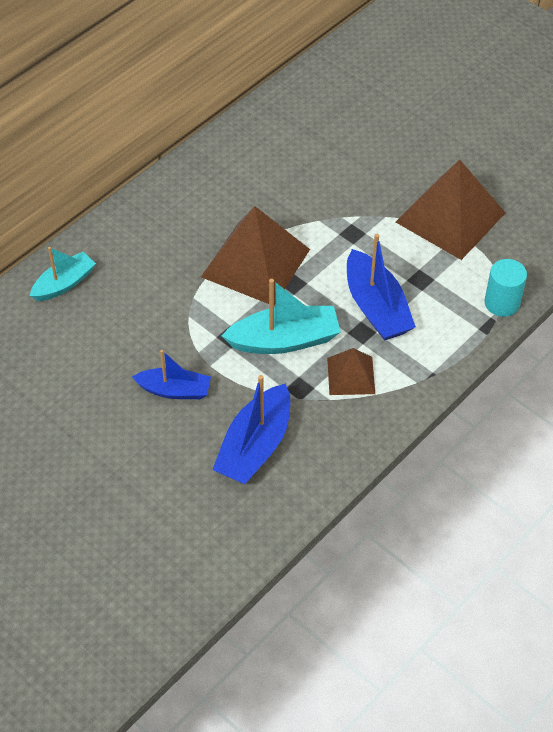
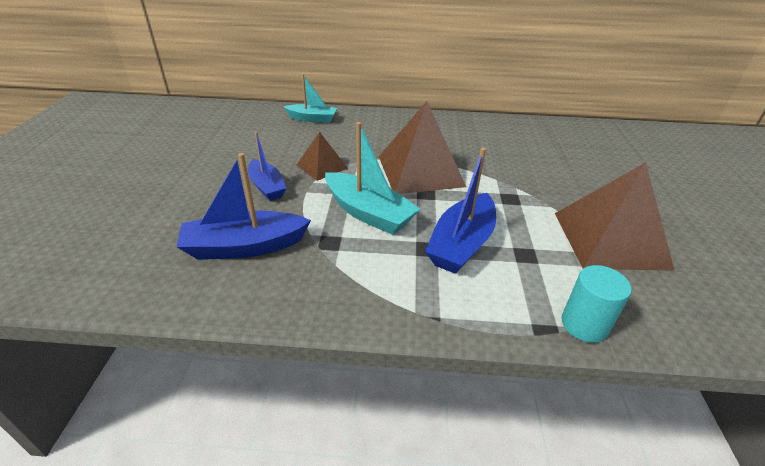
camera: 50 degrees right, 15 degrees down
brown pyramid [327,348,375,395] -> brown pyramid moved to [297,132,348,181]

